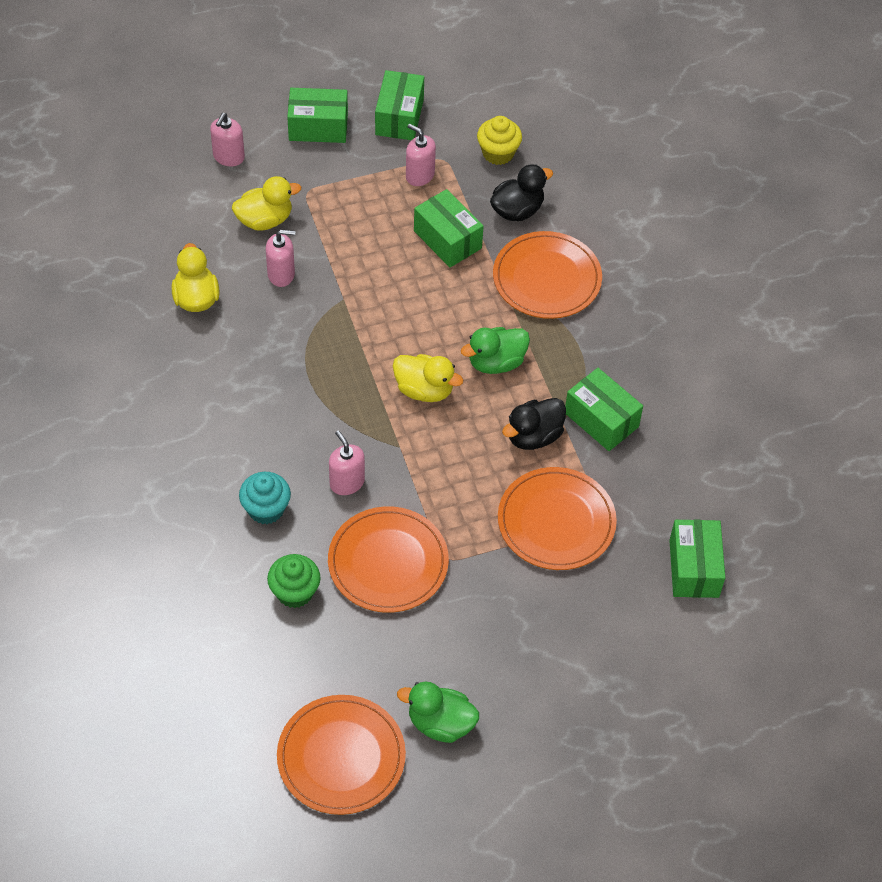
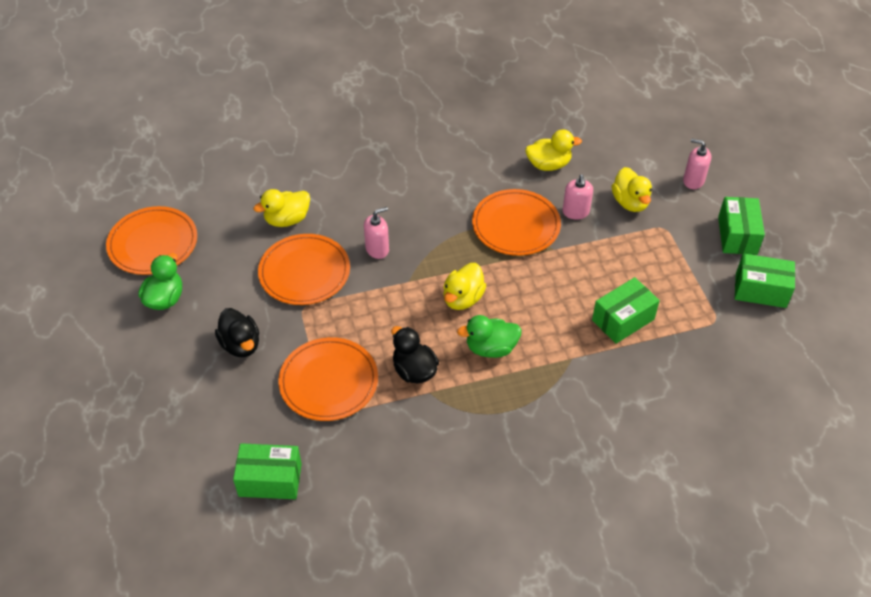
camera: 95 degrees right, 5 degrees down
turquoise cupcake [239,472,291,524] -> none
green cupcake [267,554,320,608] -> yellow duck [253,189,310,227]
pink soap dispenser [406,124,436,186] -> none
green duck [461,327,530,374] -> green duck turned 75 degrees counterclockwise [457,315,522,358]
yellow cupcake [477,116,522,165] -> none
black duck [490,164,553,221] -> black duck moved to [215,308,259,357]
orange plate [493,231,602,319] -> orange plate moved to [472,189,561,256]
green box [565,368,643,451] -> none

